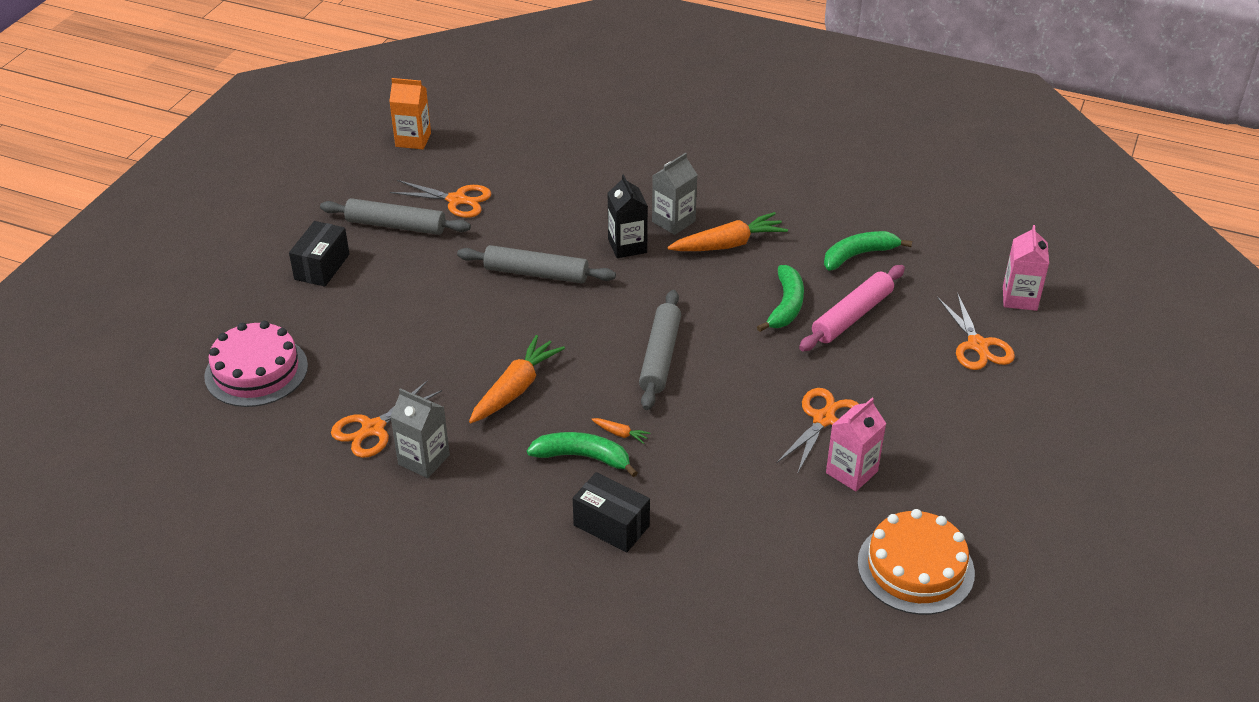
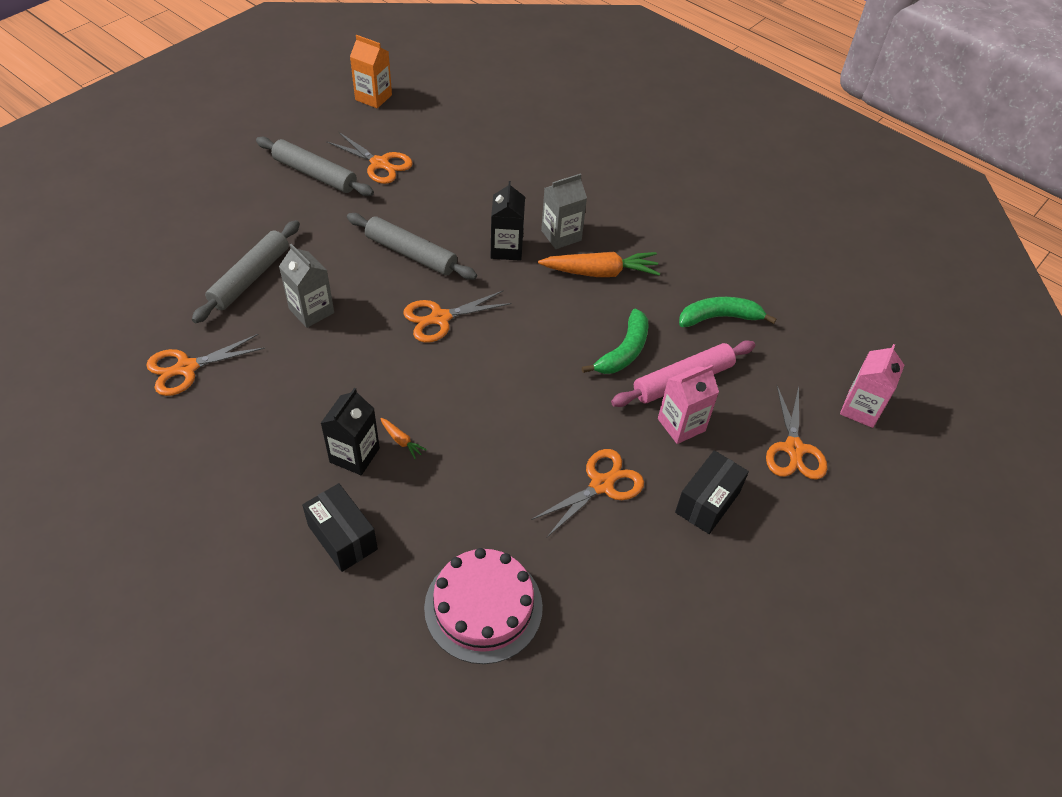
camera: 15 degrees right, 10 degrees up
pink cake [204,321,308,407] -> pink cake moved to [424,548,543,664]
black box [289,221,349,287] -> black box moved to [675,450,749,534]
grey carton [390,388,450,478] -> grey carton moved to [279,244,334,328]
orange carrot [469,335,565,423] -> none
green banana [527,432,638,477] -> black carton [321,388,380,475]
grey rolling pin [639,290,681,410] -> grey rolling pin moved to [192,220,300,323]
pink carton [826,398,886,491] -> pink carton moved to [658,365,719,444]
orange cake [857,509,975,615] -> none
none -> orange scissors [403,290,512,343]

